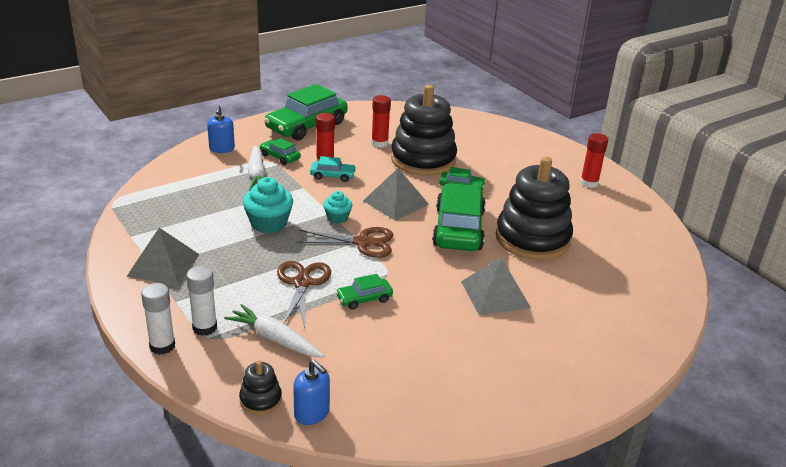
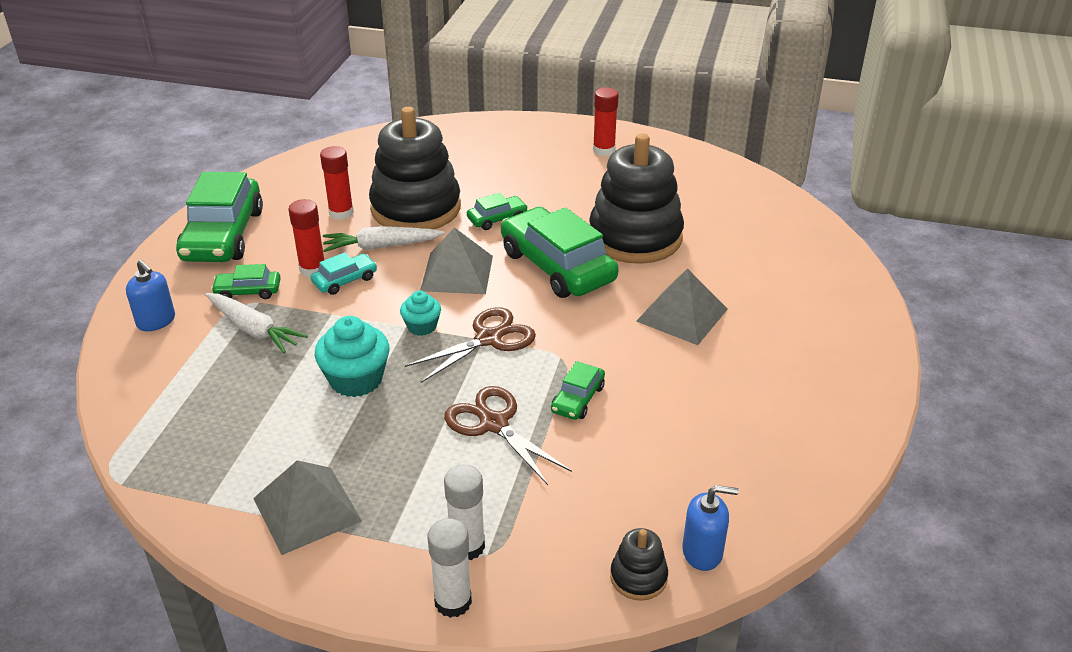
camera: 40 degrees left, 5 degrees up
white carrot [224,304,324,358] -> white carrot moved to [323,226,445,252]

